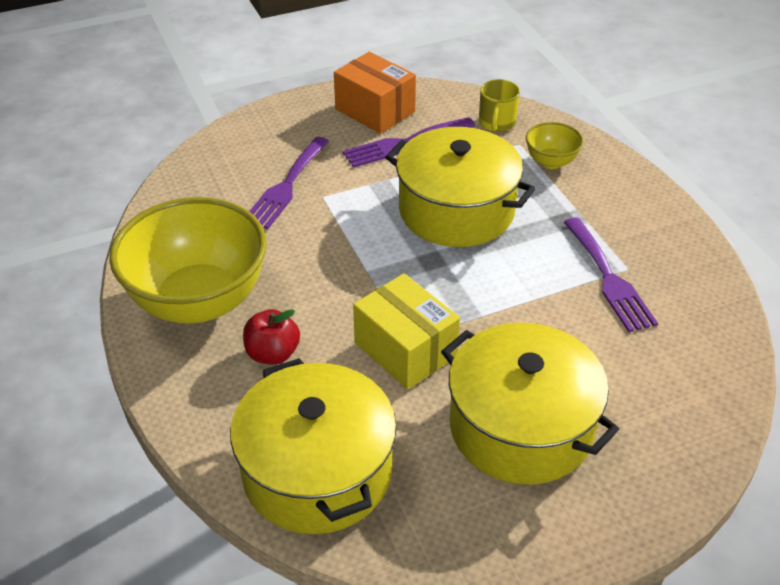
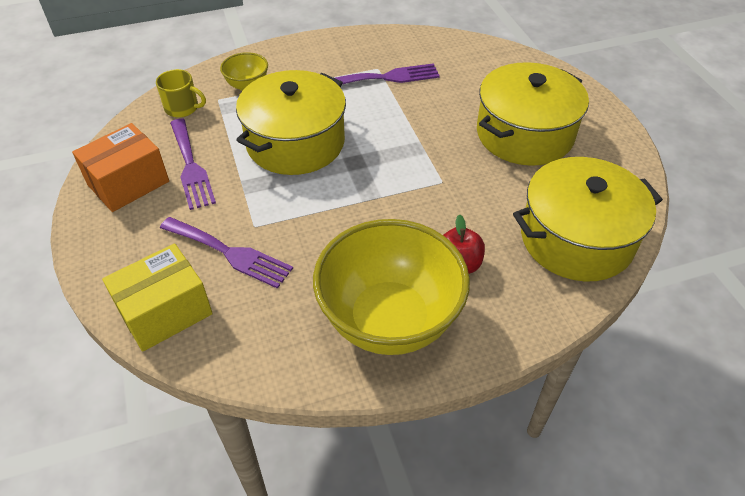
camera: 85 degrees left, 5 degrees up
yellow box [353,273,460,389] -> yellow box moved to [102,243,213,352]

